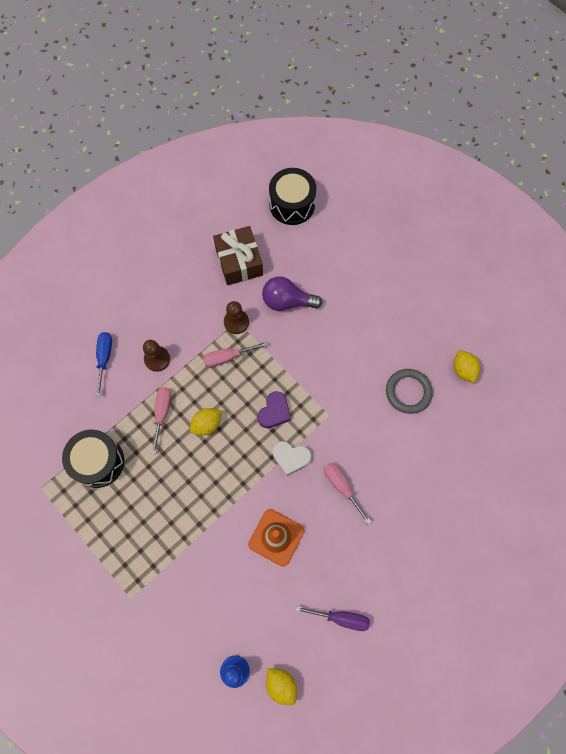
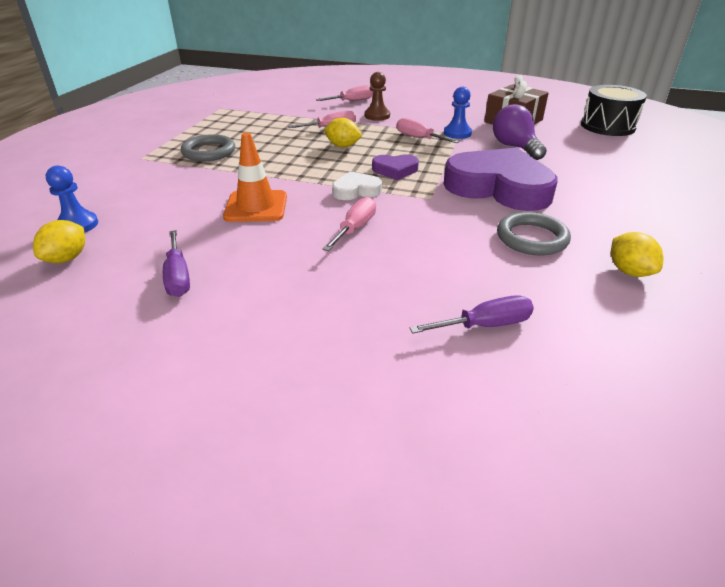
camera: 60 degrees right, 35 degrees down
black drum [62,430,124,488] -> none
blue screwdriver [96,332,112,397] -> pink screwdriver [316,85,373,101]
brown pawn [224,301,249,334] -> blue pawn [444,87,472,139]
white heart [273,441,311,476] -> white heart turned 90 degrees clockwise [332,171,382,200]
yellow lemon [454,350,480,383] -> yellow lemon turned 60 degrees counterclockwise [611,232,663,277]
none -> grey ring [181,134,235,161]
none -> purple screwdriver [409,295,534,333]
none -> purple heart [444,148,558,211]

